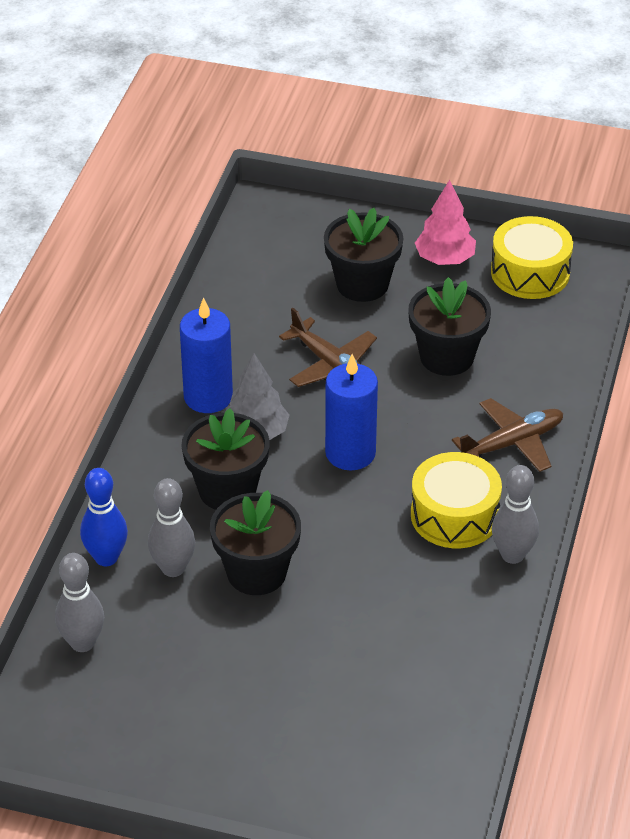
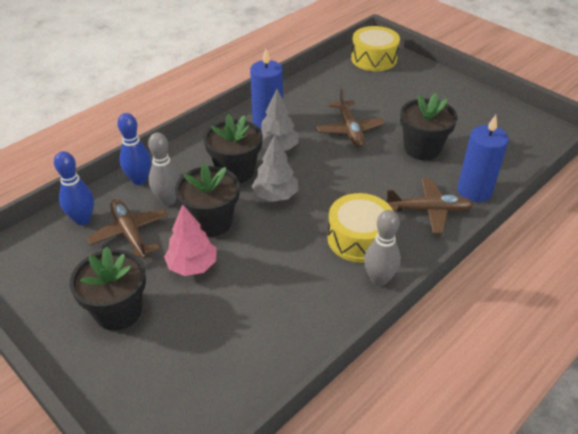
camera: 30 degrees right, 0 degrees up
grey bowling pin [55,553,104,652] -> blue bowling pin [54,151,94,225]
black flower pot [324,208,403,302] -> black flower pot moved to [70,246,146,331]
blue candle [325,354,378,471] -> blue candle moved to [457,115,509,202]
pink tree [415,180,476,265] -> pink tree moved to [164,204,217,276]
yellow drum [491,216,573,299] -> yellow drum moved to [351,26,400,71]
none -> brown plane [87,199,168,259]
none -> grey tree [252,135,298,202]

